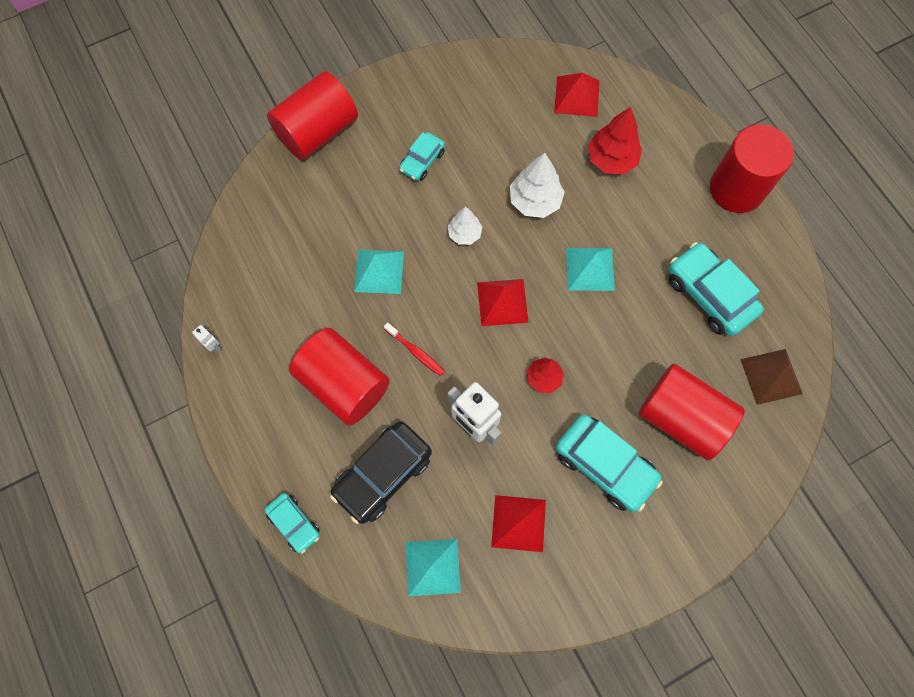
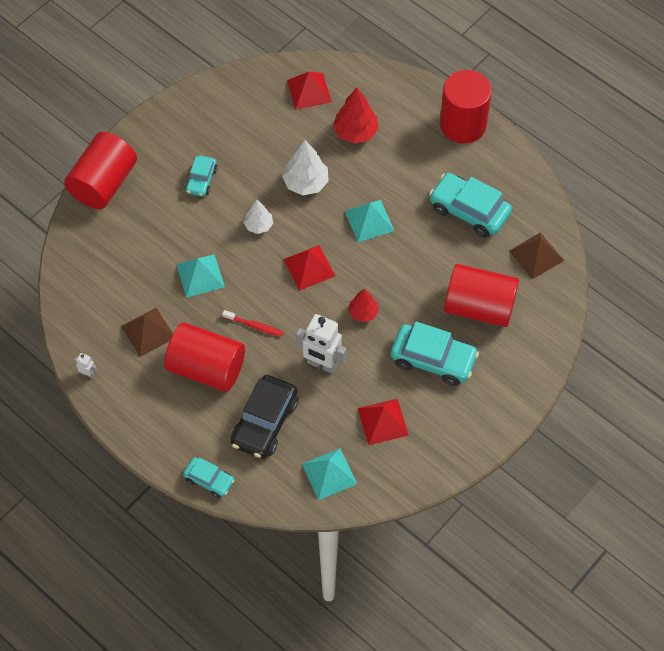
camera: 20 degrees left, 10 degrees down
none -> brown pyramid [121,308,173,357]

